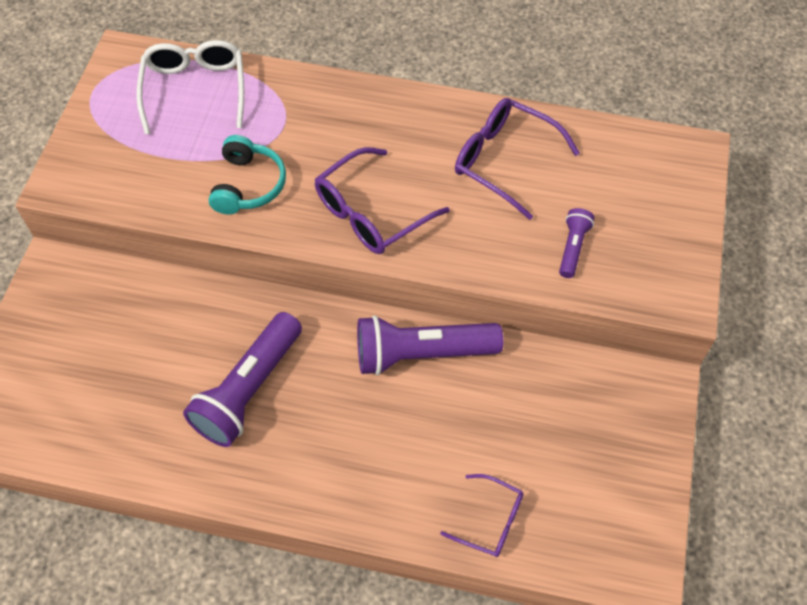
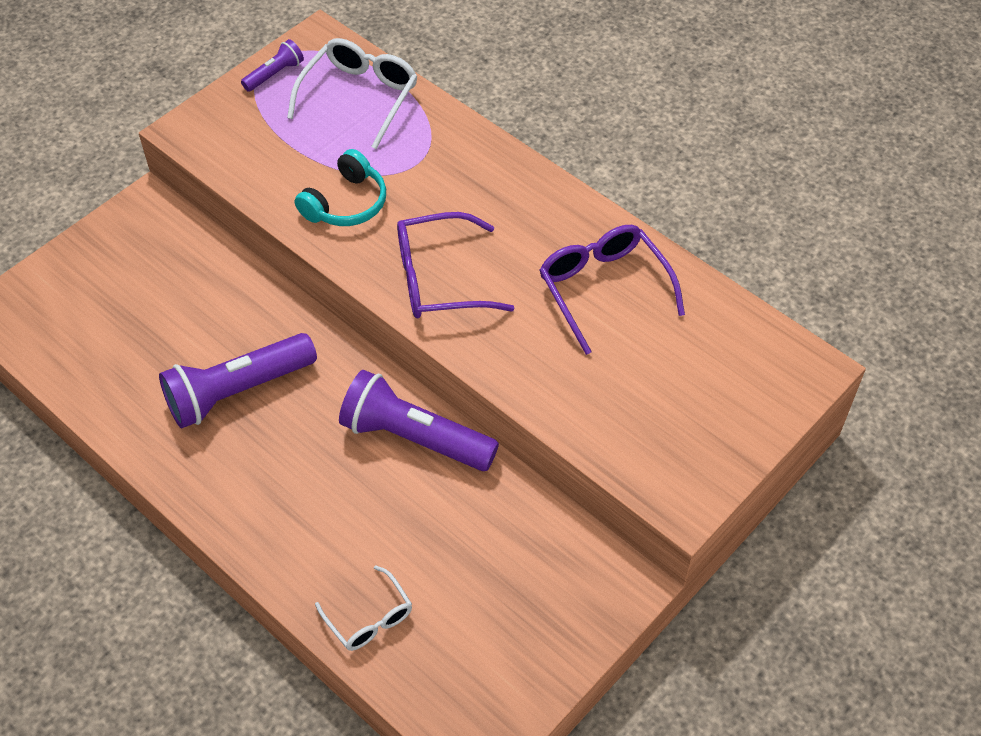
camera: 30 degrees right, 5 degrees down
purple glasses [440,474,524,557] -> white glasses [315,565,412,651]
purple flashlight [559,208,595,278] -> purple flashlight moved to [241,39,304,92]

